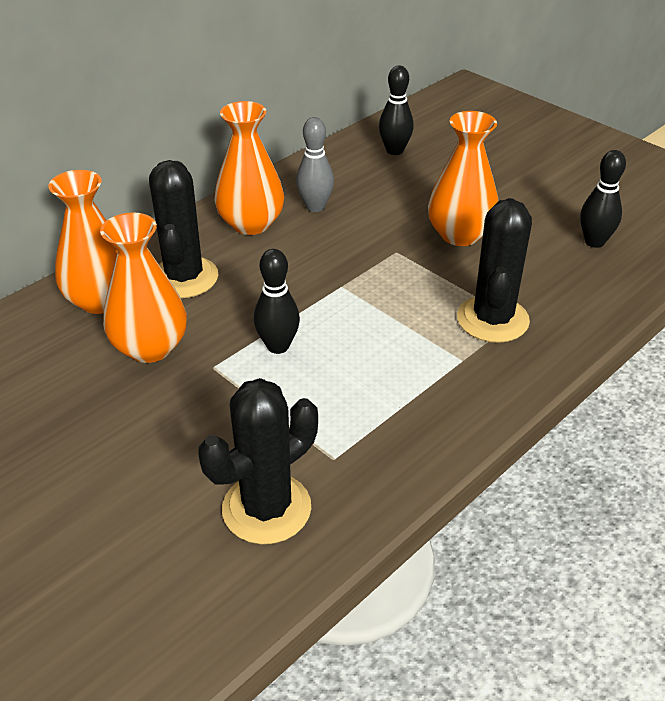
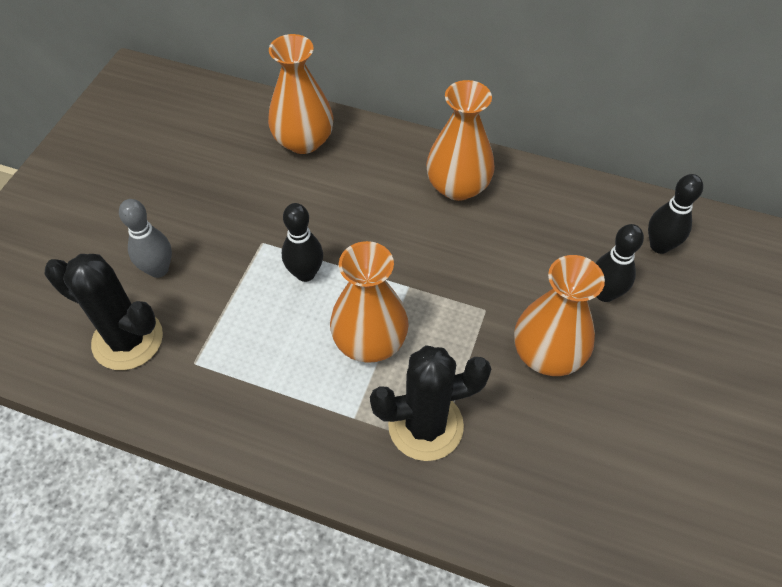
camera: 65 degrees right, 15 degrees up
orange vase [100,212,187,363] -> orange vase moved to [330,241,409,363]
black cactus [149,160,218,298] -> none
grey bowling pin [296,117,334,212] -> grey bowling pin moved to [119,199,172,278]
black bowling pin [580,150,626,248] -> black bowling pin moved to [596,224,644,302]

